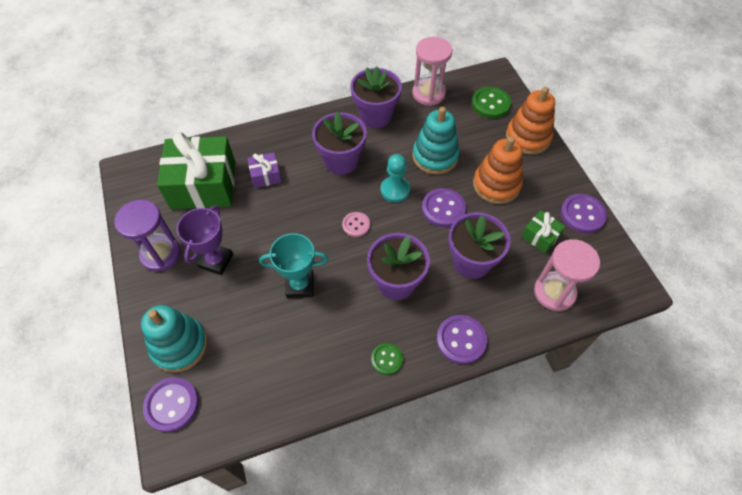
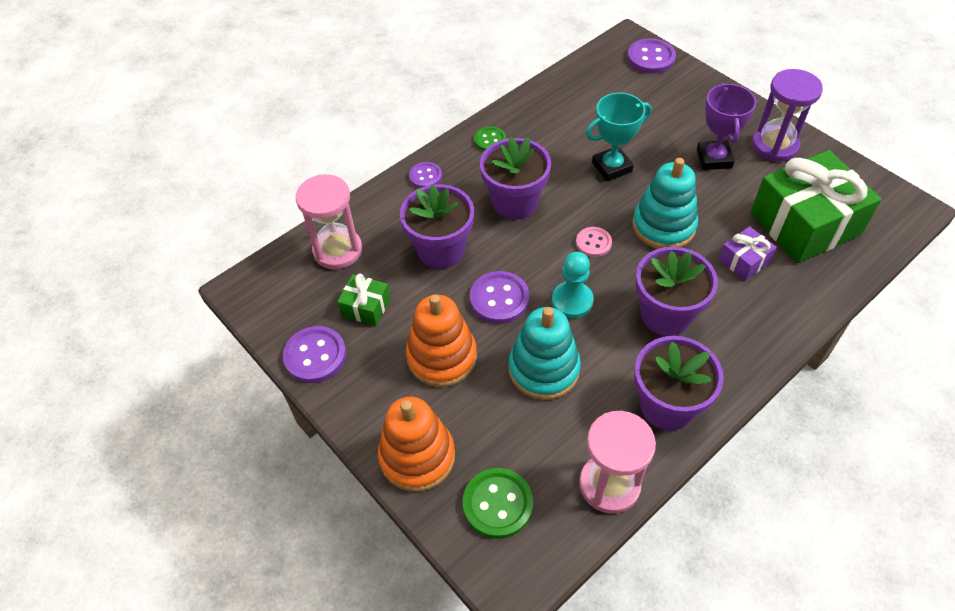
camera: 160 degrees right, 5 degrees down
turquoise stacking toy [141,305,208,373] -> turquoise stacking toy moved to [632,158,698,249]
purple button [437,315,487,364] -> purple button [409,162,442,188], size x0.63

